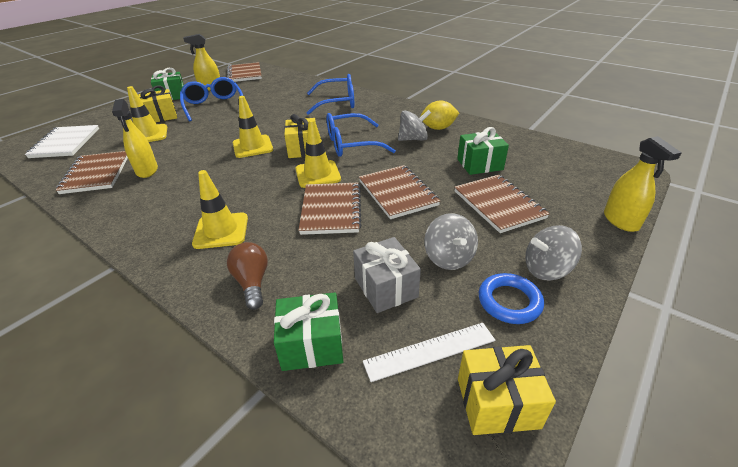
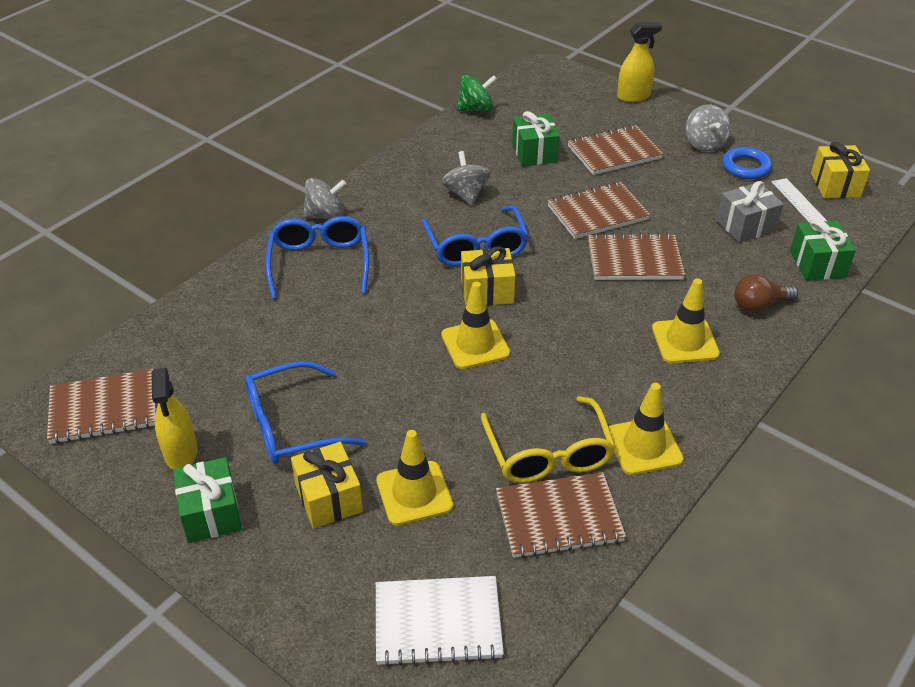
camera: 90 degrees left, 5 degrees up
yellow spray bottle [112,99,158,178] -> yellow glasses [481,396,615,483]
yellow traffic cone [295,119,341,188] -> yellow traffic cone moved to [609,383,684,475]
yellow lemon [420,101,459,130] -> none
grey spinning top [424,213,478,270] -> grey spinning top moved to [303,178,346,219]
none -> green spinning top [457,75,497,112]

